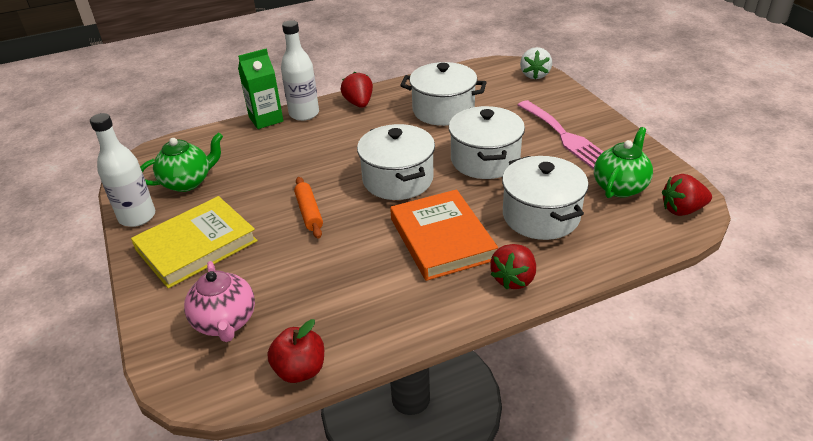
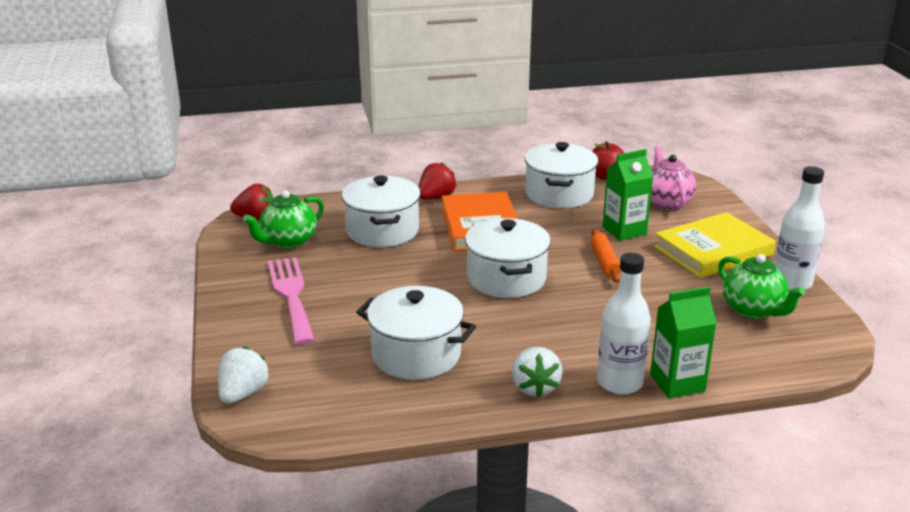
camera: 170 degrees left, 10 degrees down
green teapot [140,132,223,192] -> green teapot turned 105 degrees counterclockwise [718,254,805,319]
red strawberry [340,72,373,108] -> white strawberry [512,347,563,397]
white pot [449,106,525,179] -> white pot moved to [525,142,598,209]
none -> green carton [602,149,653,241]

